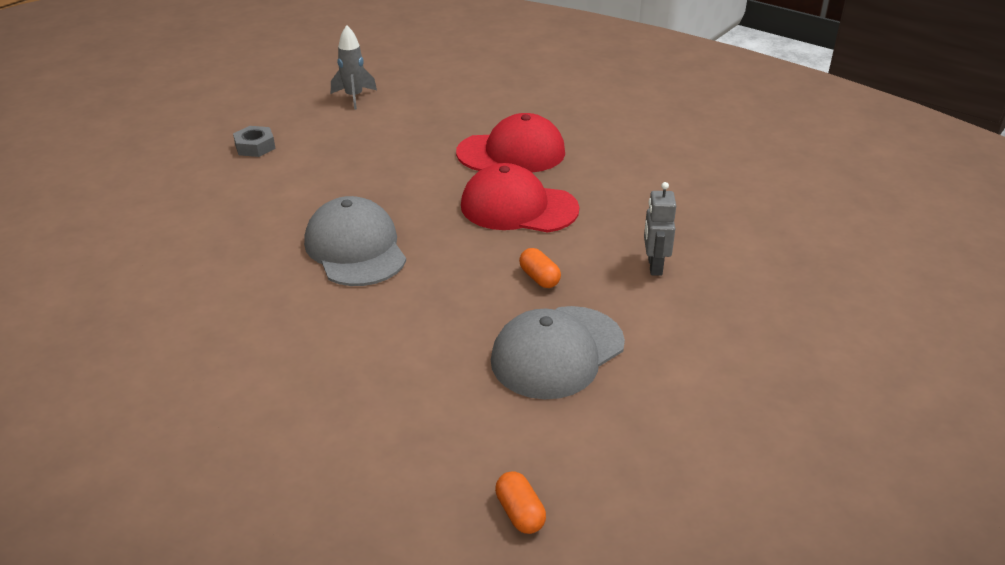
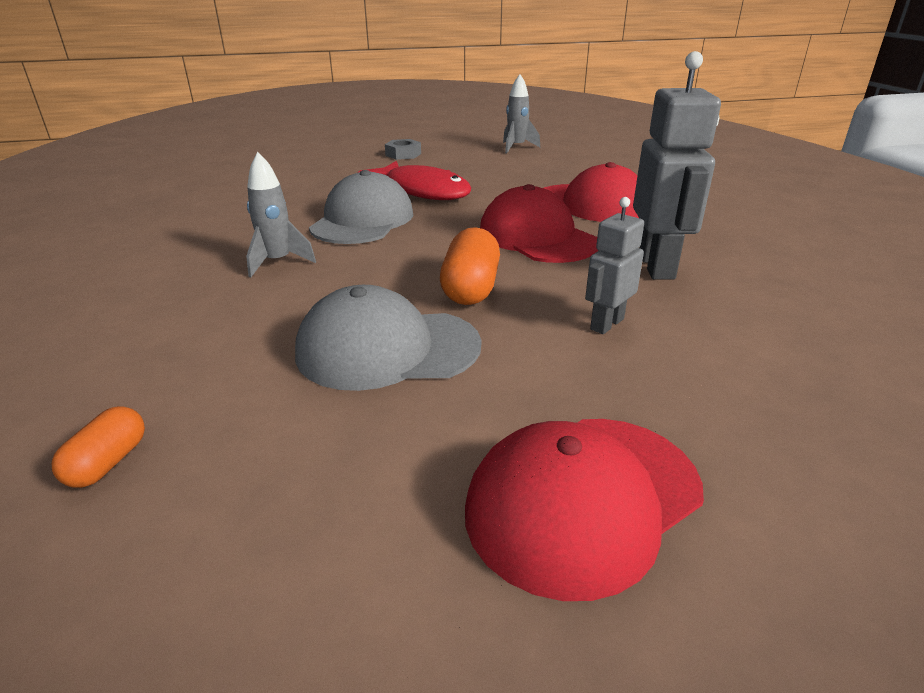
camera: 40 degrees right, 5 degrees down
orange capsule [519,248,561,288] -> orange capsule [440,227,500,305], size x1.70
none -> grey rocket [246,152,316,278]
none -> red fish [357,161,471,200]
none -> red cap [465,419,704,601]
none -> grey robot [633,51,721,280]

